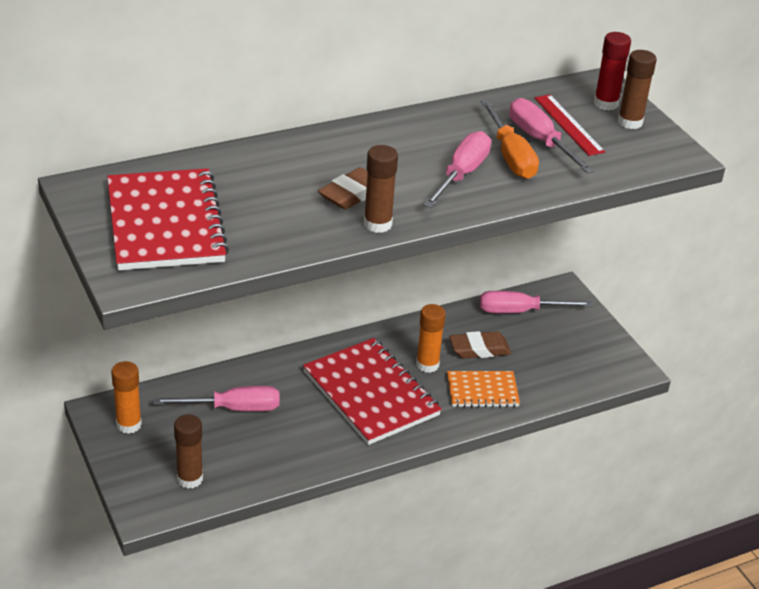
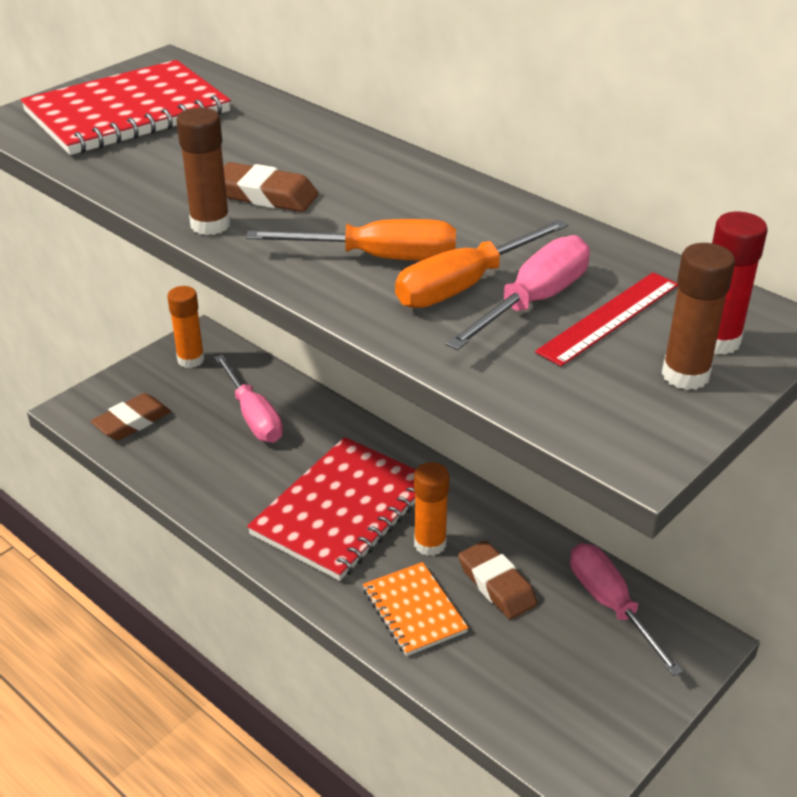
camera: 70 degrees right, 0 degrees up
brown glue stick [174,414,203,488] -> brown eraser [90,393,171,440]
pink screwdriver [423,131,491,208] -> orange screwdriver [246,219,456,261]

